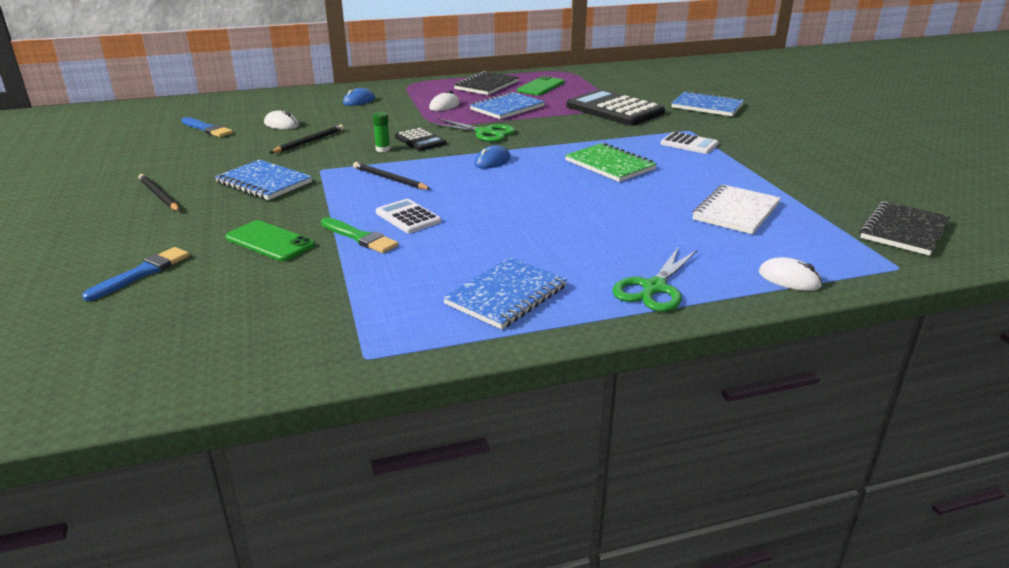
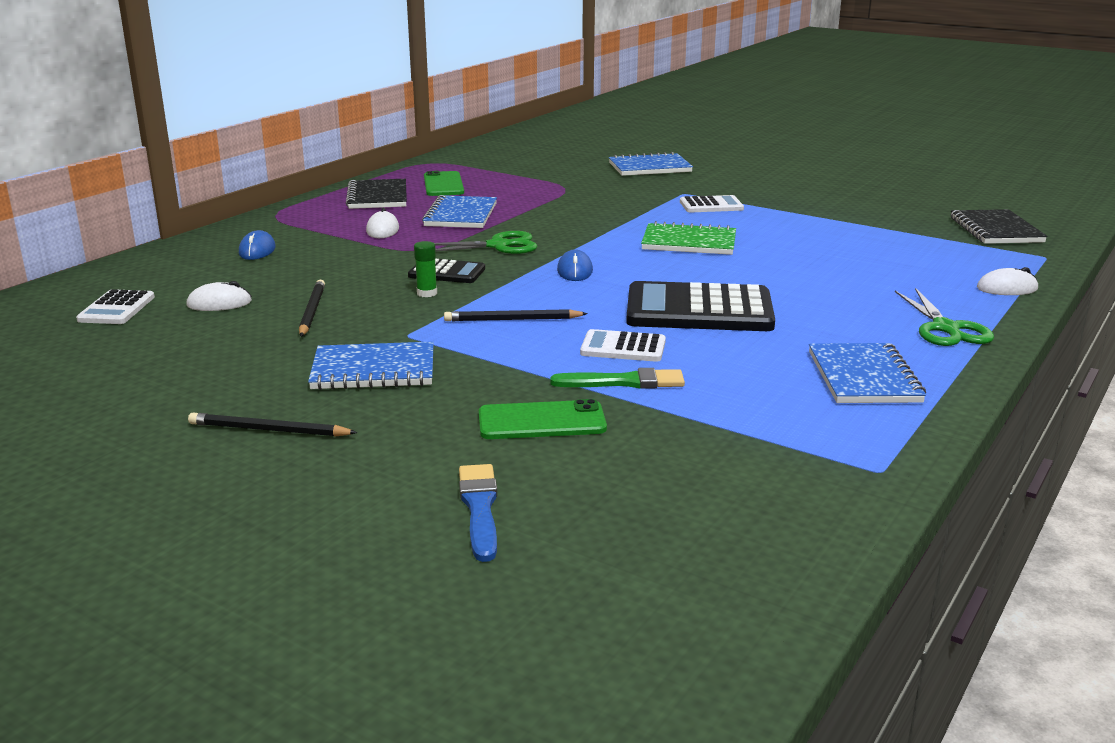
camera: 40 degrees left, 5 degrees down
blue brush [182,117,233,137] -> none
black calculator [567,90,665,126] -> black calculator moved to [626,281,775,331]
white notebook [692,185,781,234] -> none
none -> white calculator [76,289,155,324]

